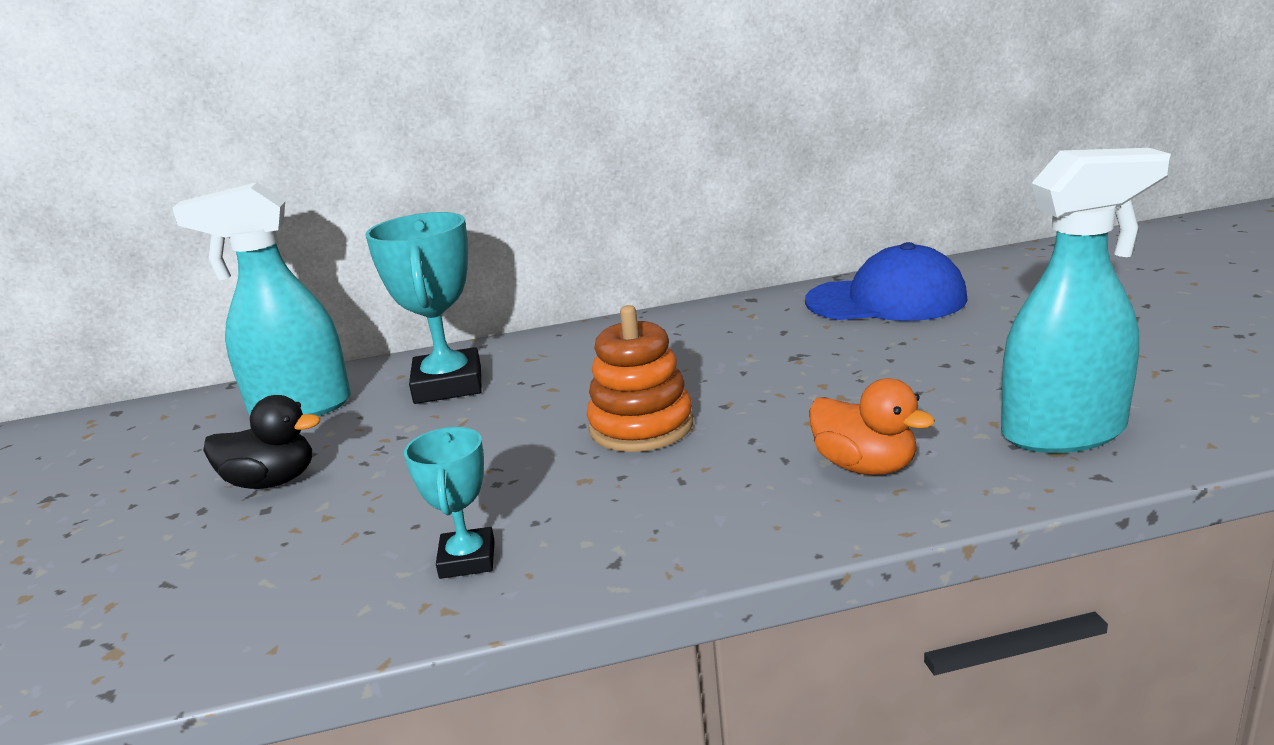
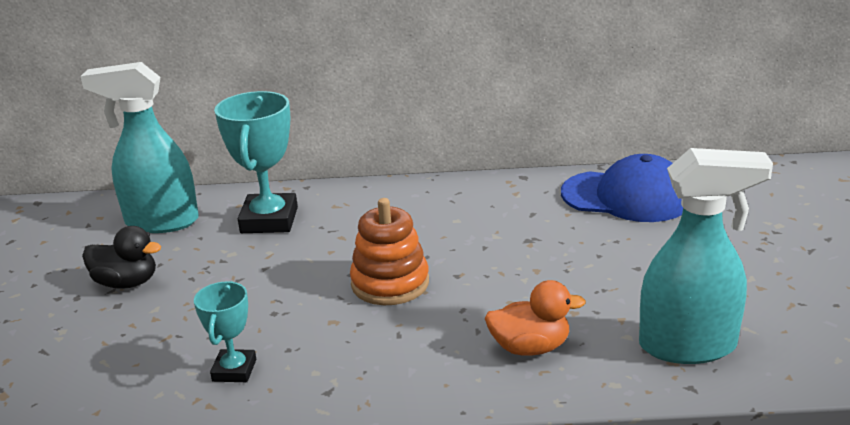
camera: 10 degrees right, 5 degrees up
orange duck [809,378,935,475] -> orange duck turned 60 degrees counterclockwise [485,280,586,356]

